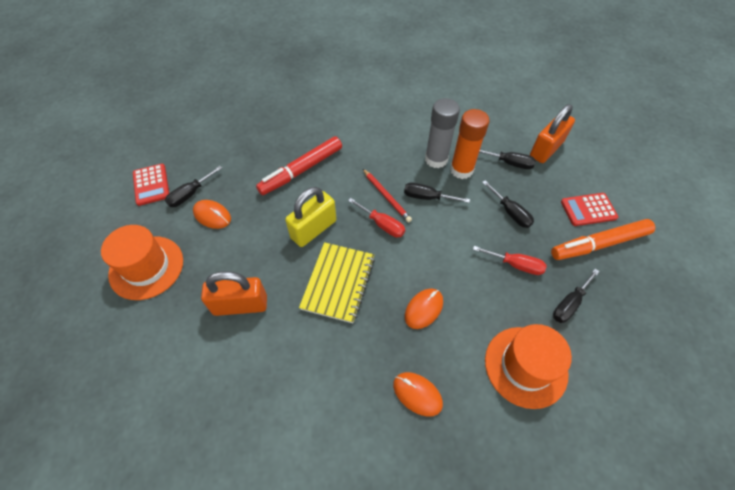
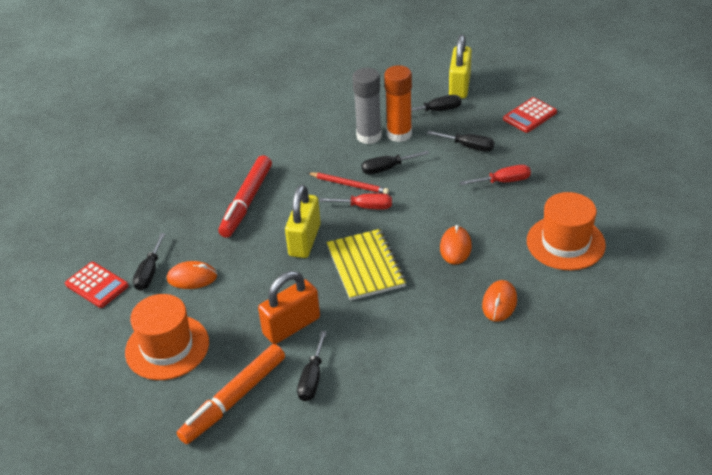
camera: 30 degrees left, 15 degrees down
orange mouse [393,372,443,417] -> orange mouse turned 75 degrees counterclockwise [482,280,517,322]
orange padlock [530,104,575,163] -> yellow padlock [449,35,472,99]
orange marker [551,219,655,260] -> orange marker moved to [177,344,285,444]
black screwdriver [553,269,600,323] -> black screwdriver moved to [297,331,327,401]

